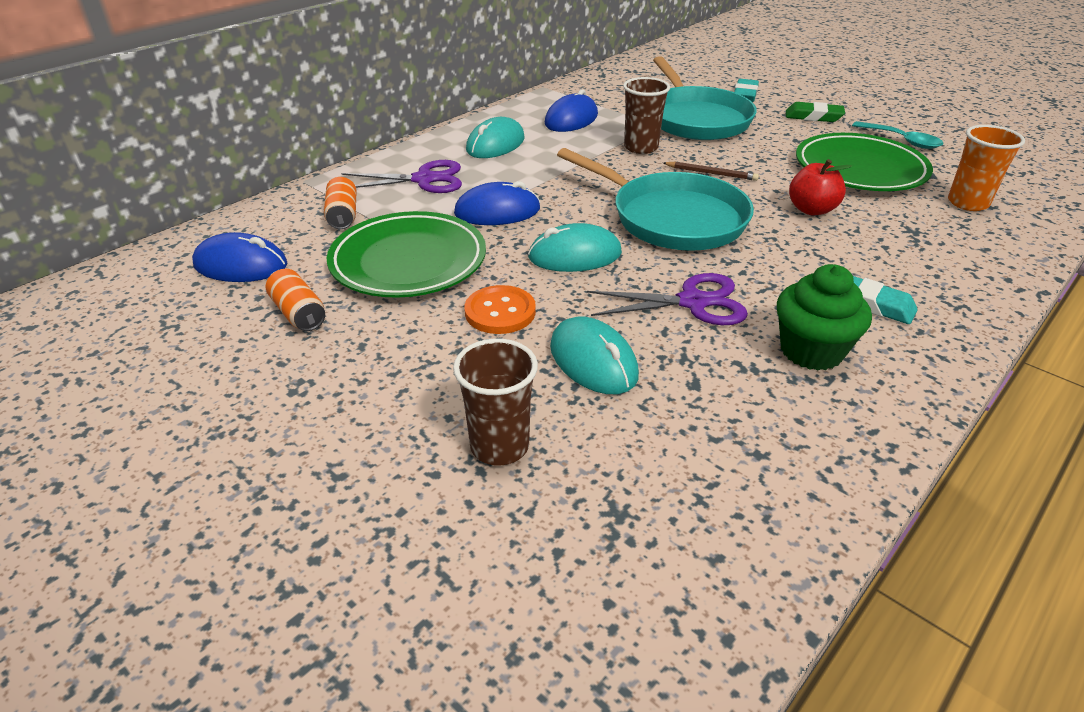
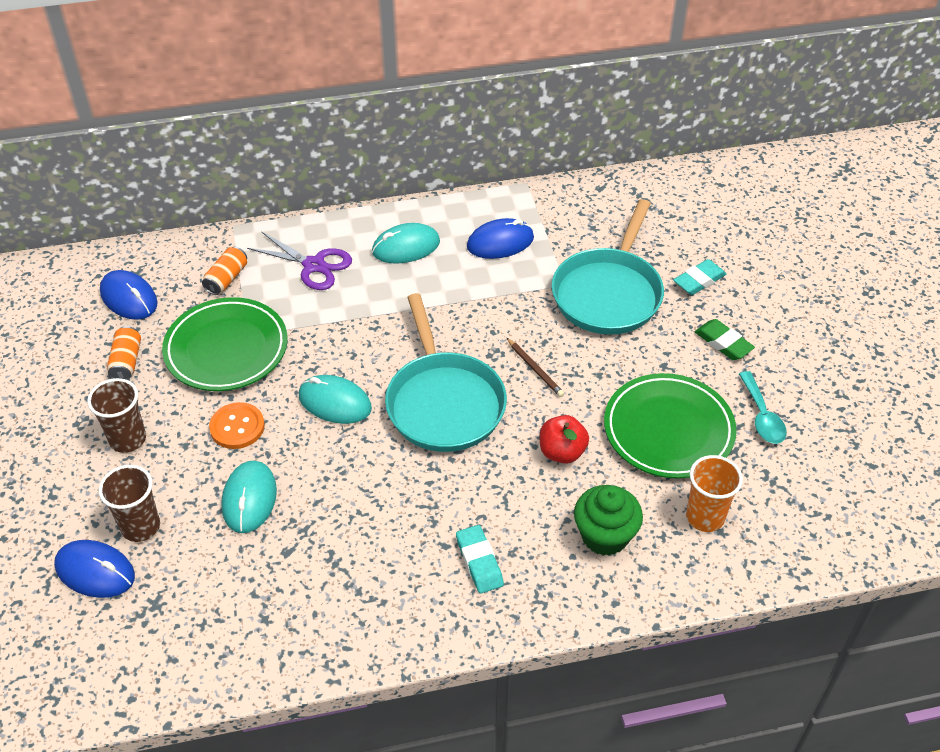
camera: 35 degrees right, 10 degrees up
blue mouse [454,181,540,225] -> blue mouse moved to [54,540,135,598]
purple scissors [587,273,748,325] -> none
brown cup [623,77,670,154] -> brown cup moved to [87,378,146,453]
green cupcake [777,264,872,371] -> green cupcake moved to [574,485,643,556]

